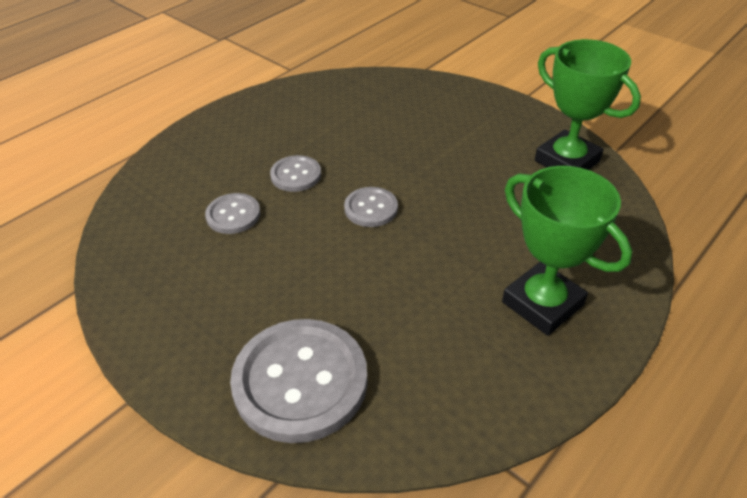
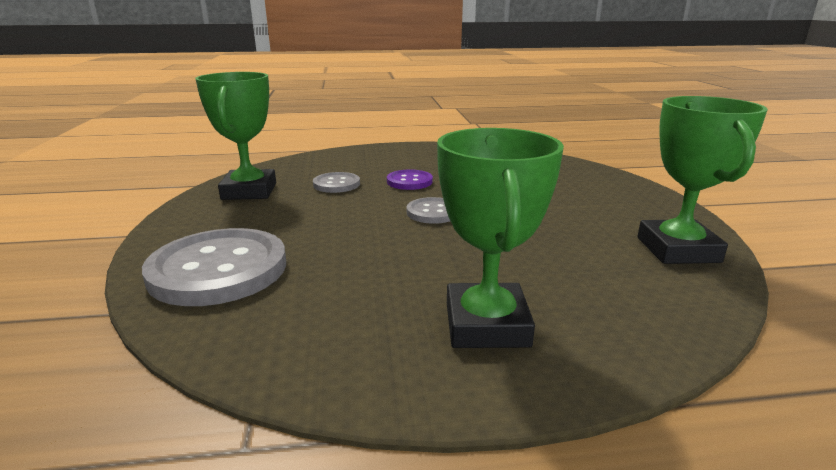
camera: 40 degrees right, 20 degrees down
grey button [270,155,321,192] -> purple button [387,169,433,190]
none -> green trophy [195,72,276,200]

